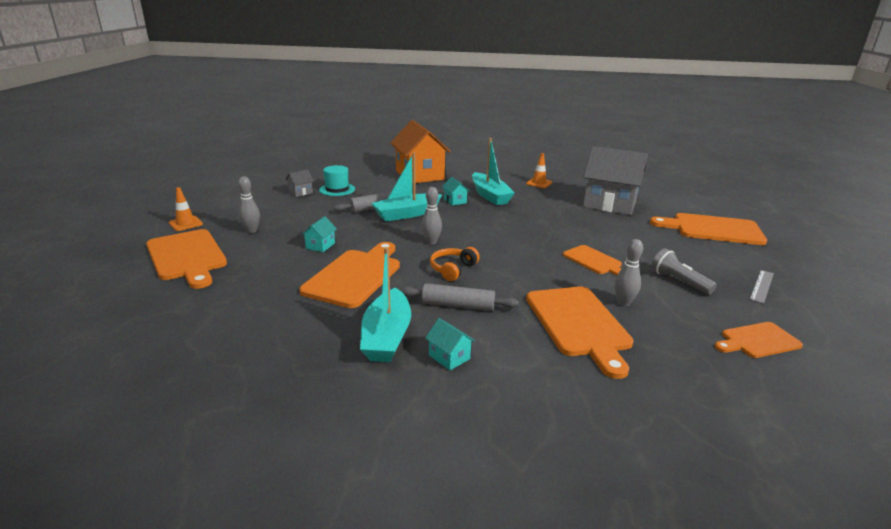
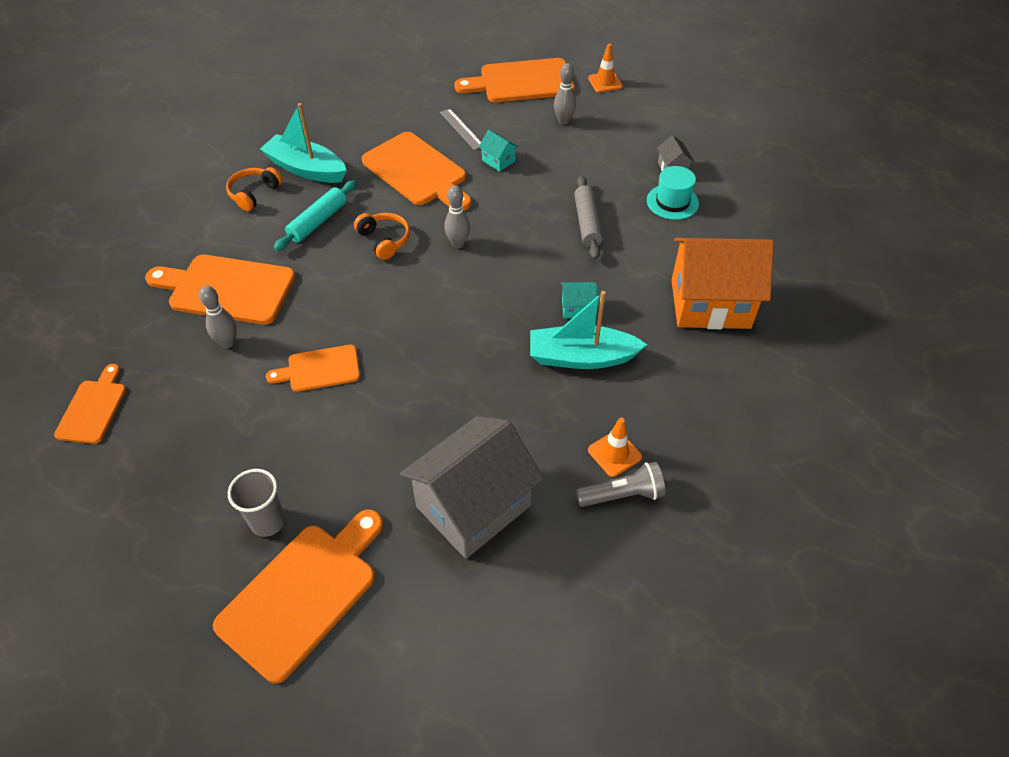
camera: 115 degrees right, 25 degrees up
turquoise boat [371,152,442,221] -> none
grey rolling pin [400,283,519,311] -> turquoise rolling pin [274,180,357,251]
turquoise house [425,318,475,370] -> orange headphones [226,167,283,212]
grey flashlight [652,248,717,295] -> grey flashlight moved to [575,462,665,507]
grey ruler [750,270,774,304] -> grey ruler moved to [440,109,481,150]
none -> grey cup [228,469,285,537]

